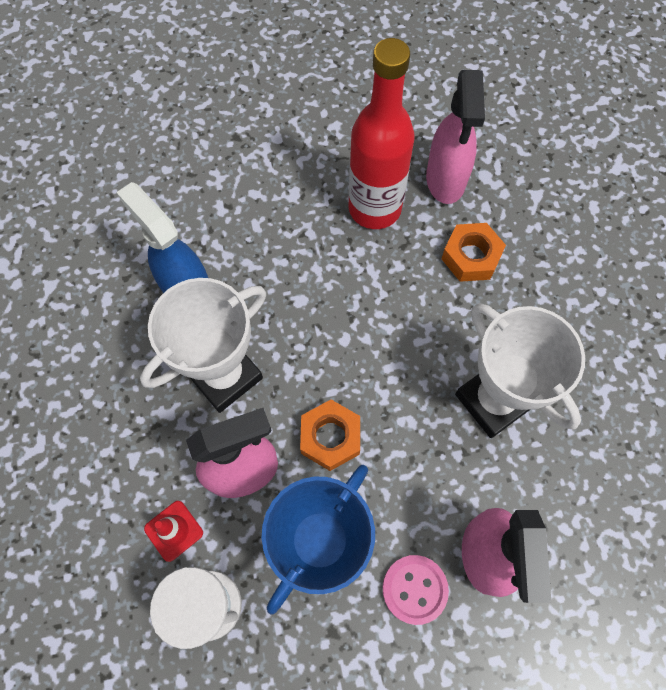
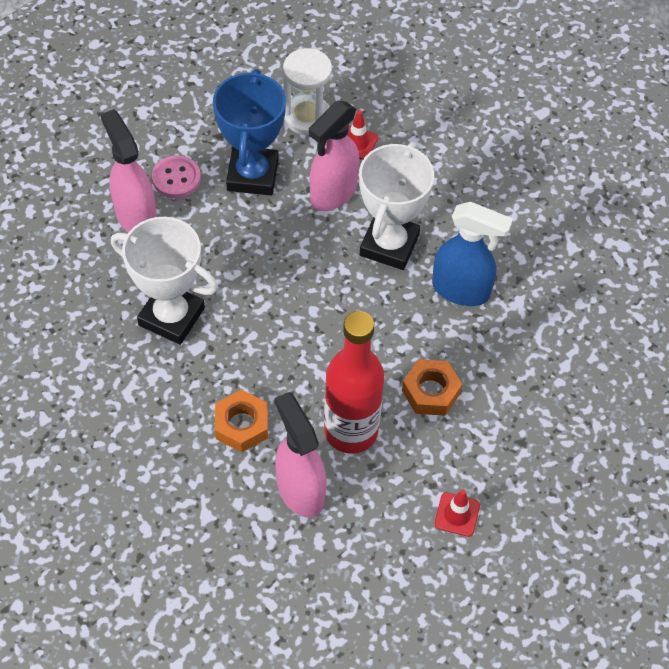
camera: 150 degrees right, 10 degrees down
orange nut [300,400,360,471] -> orange nut moved to [402,359,462,416]
none -> red traffic cone [434,489,480,537]

